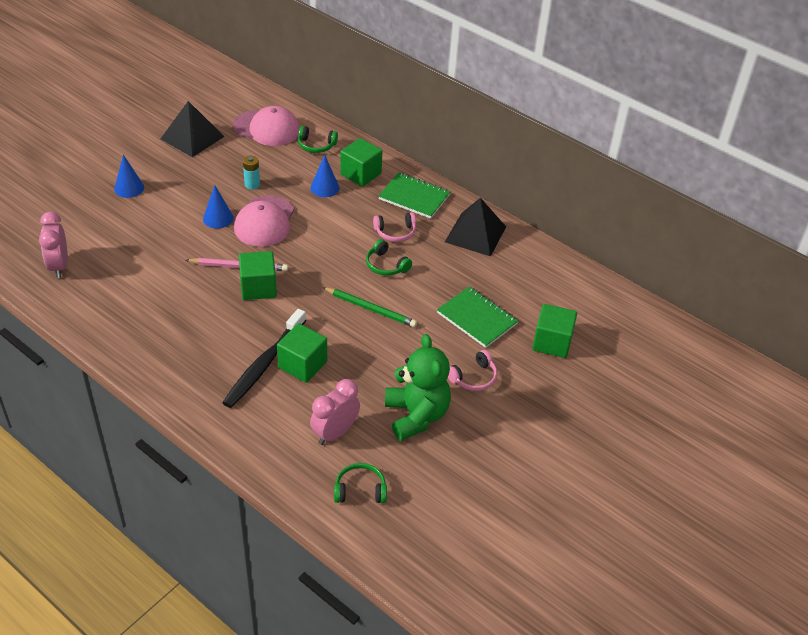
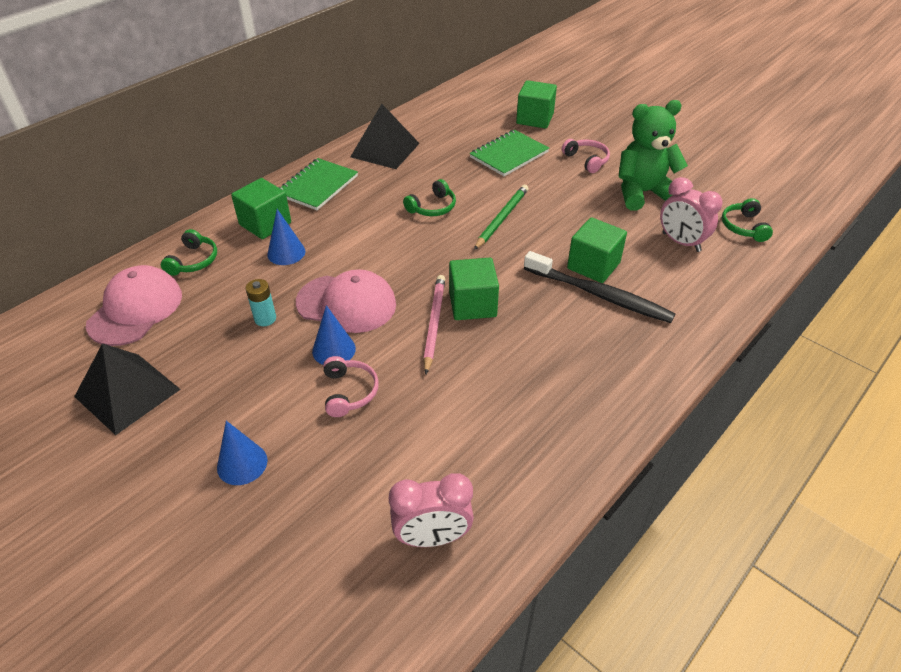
camera: 85 degrees left, 0 degrees up
pink headphones [373,212,416,242] -> pink headphones moved to [323,356,379,417]

